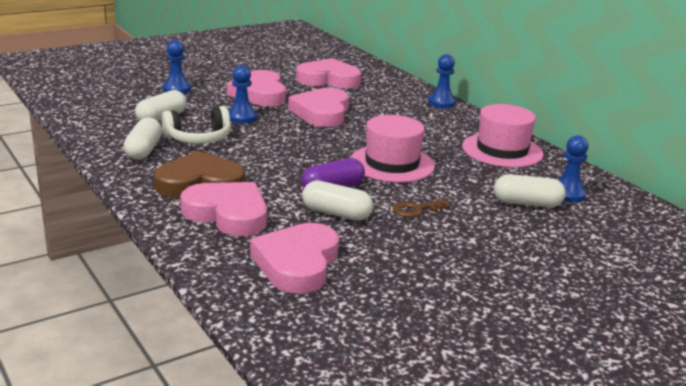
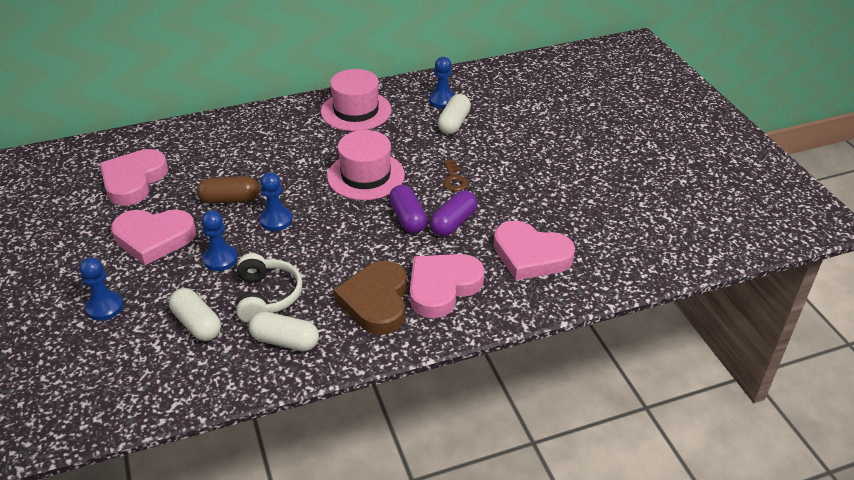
camera: 75 degrees left, 15 degrees up
pink heart [288,88,349,127] -> brown capsule [197,176,259,204]
white capsule [302,180,373,221] -> purple capsule [430,191,477,236]
blue pawn [428,54,456,108] -> blue pawn moved to [259,172,293,231]

